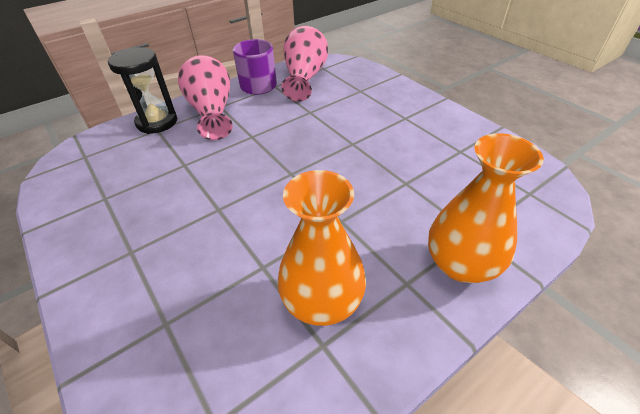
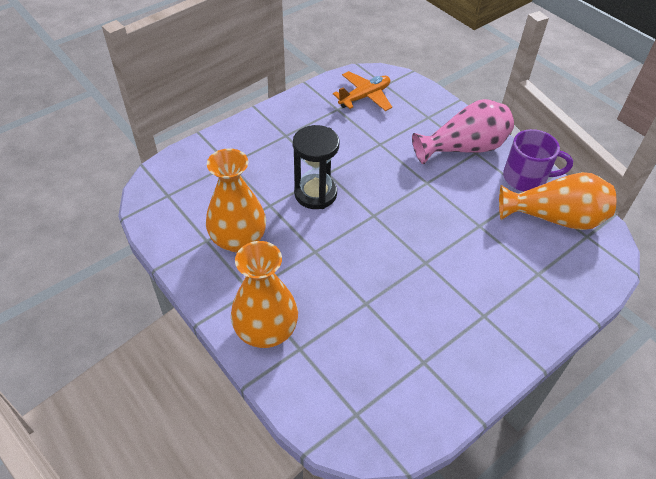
camera: 85 degrees right, 5 degrees up
black hourglass [108,47,178,134] -> black hourglass moved to [293,125,339,209]
pink vase [281,26,328,101] -> orange vase [499,172,616,230]
none -> orange plane [333,71,392,111]

